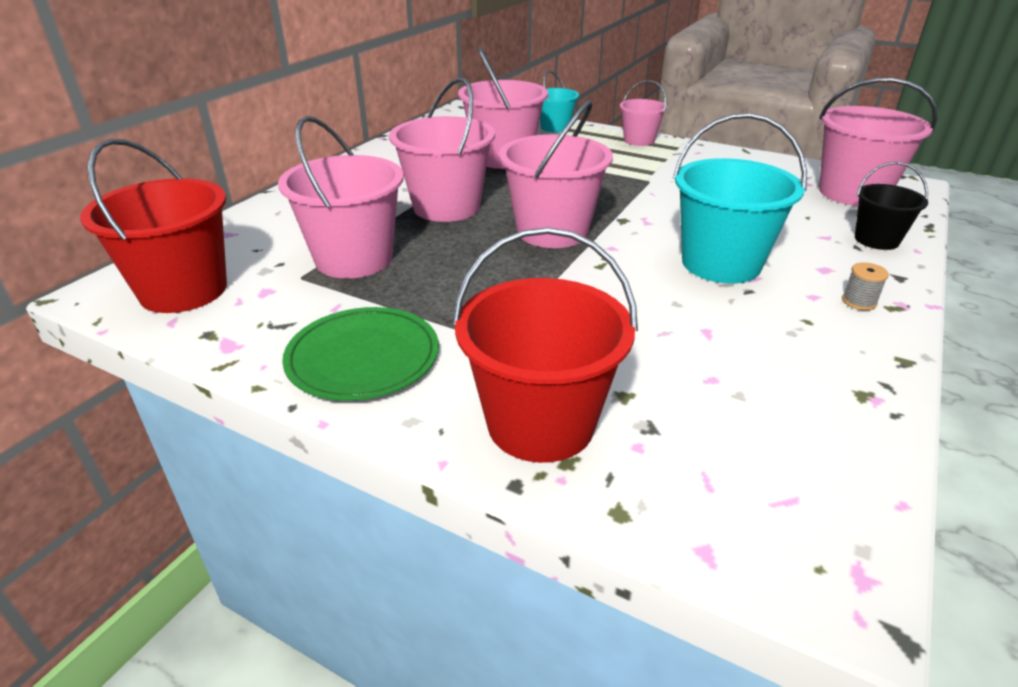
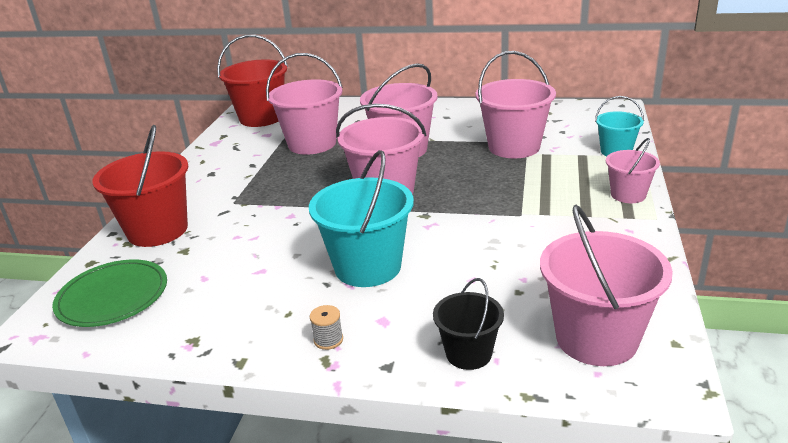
camera: 75 degrees right, 5 degrees down
green plate [282,307,439,401] -> green plate moved to [52,259,167,327]

